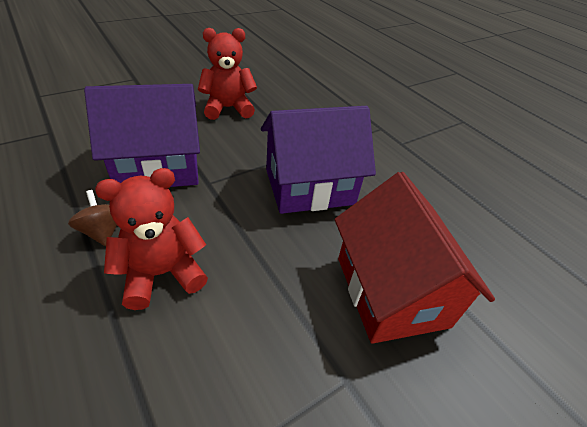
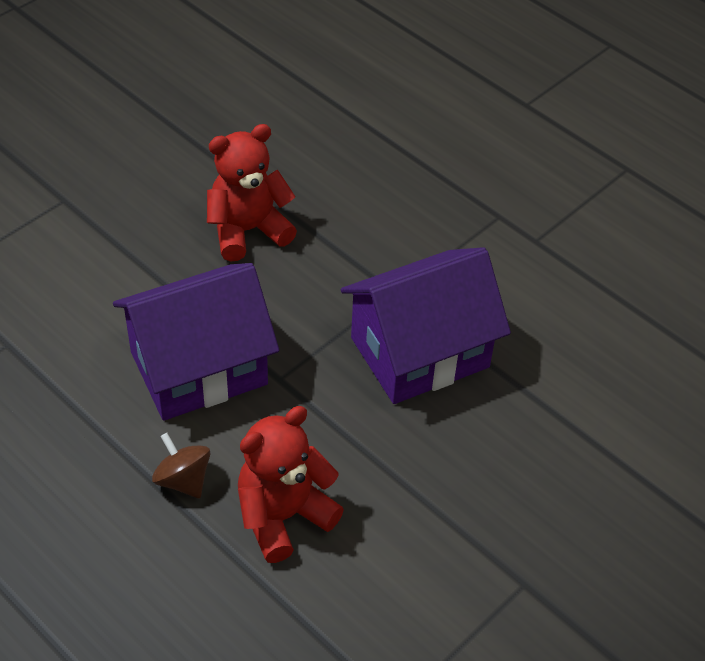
camera: 10 degrees left, 5 degrees up
red house [335,172,495,344] -> none

